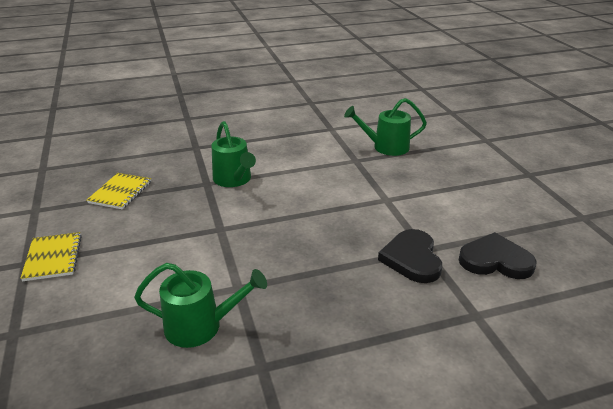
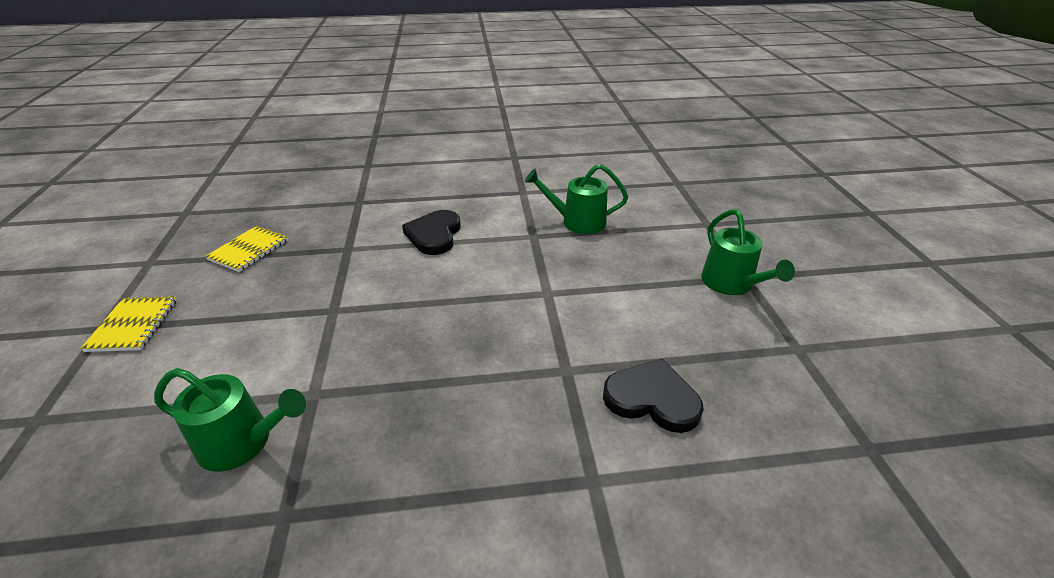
camera: 10 degrees right, 5 degrees up
green watering can [212,121,256,187] -> green watering can moved to [701,209,795,295]
black heart [378,229,442,283] -> black heart moved to [402,210,461,255]

